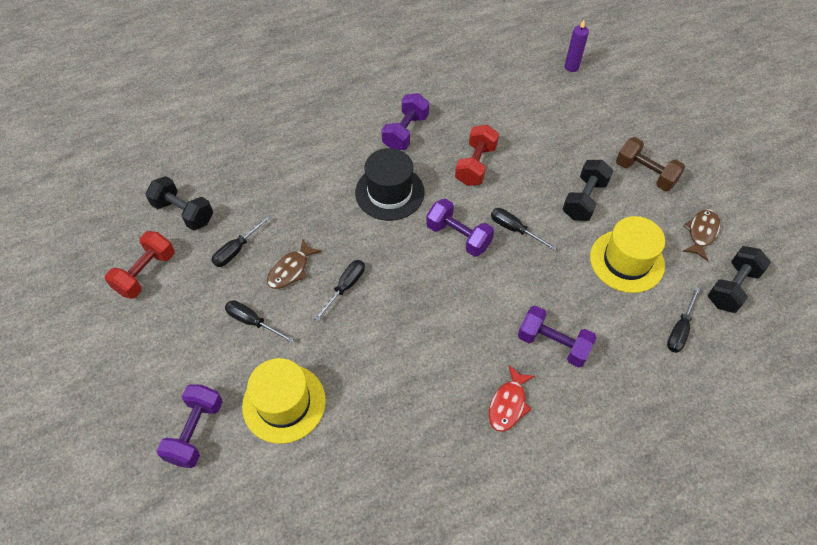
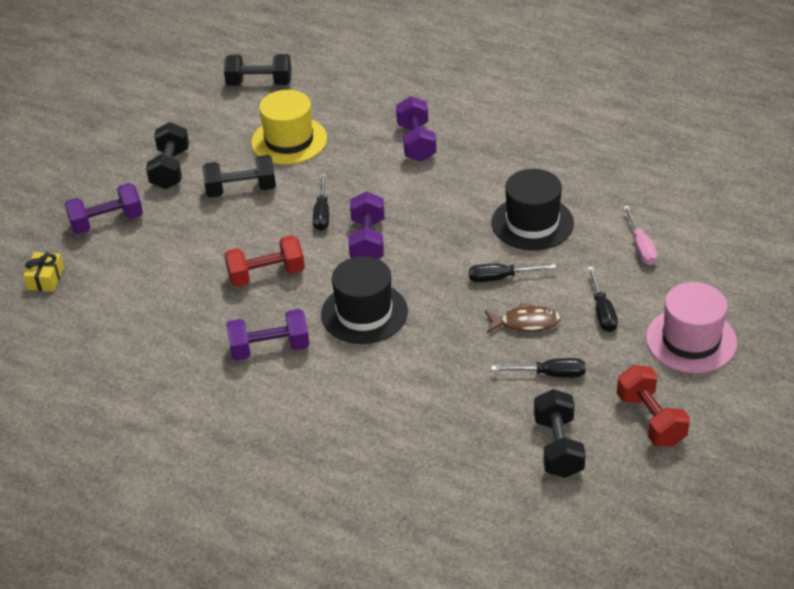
camera: 125 degrees left, 15 degrees down
red dumbbell [105,231,175,299] -> red dumbbell turned 75 degrees clockwise [617,365,690,447]
purple dumbbell [157,384,223,468] -> purple dumbbell moved to [65,183,143,234]
yellow hat [242,358,326,444] -> pink screwdriver [623,206,657,265]
red fish [489,365,535,432] -> none
purple candle [565,20,589,72] -> yellow gift [23,252,64,292]
brown dumbbell [616,137,685,191] -> black dumbbell [146,122,189,189]
black screwdriver [667,287,700,353] -> none
brown fish [683,209,720,261] -> none
none -> black hat [491,169,574,250]
none -> pink hat [646,282,737,373]

